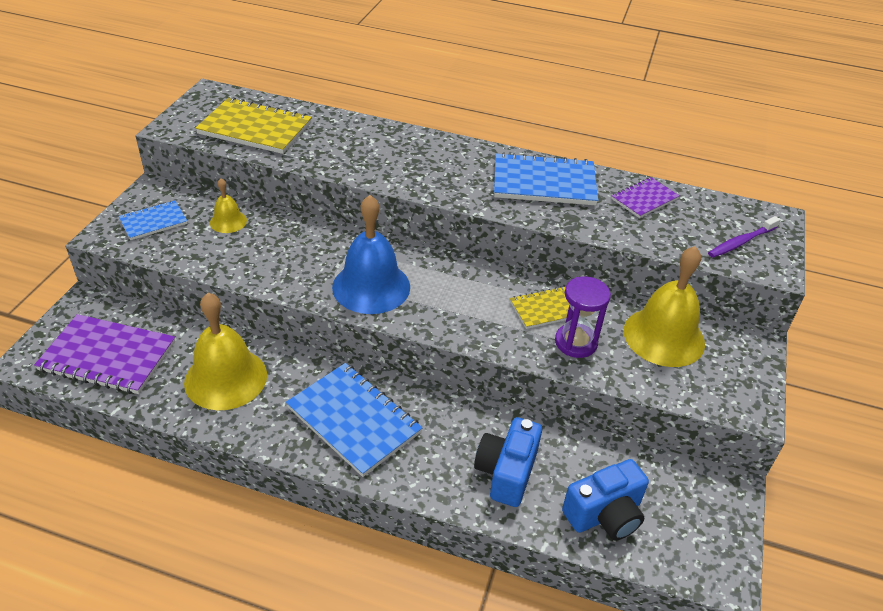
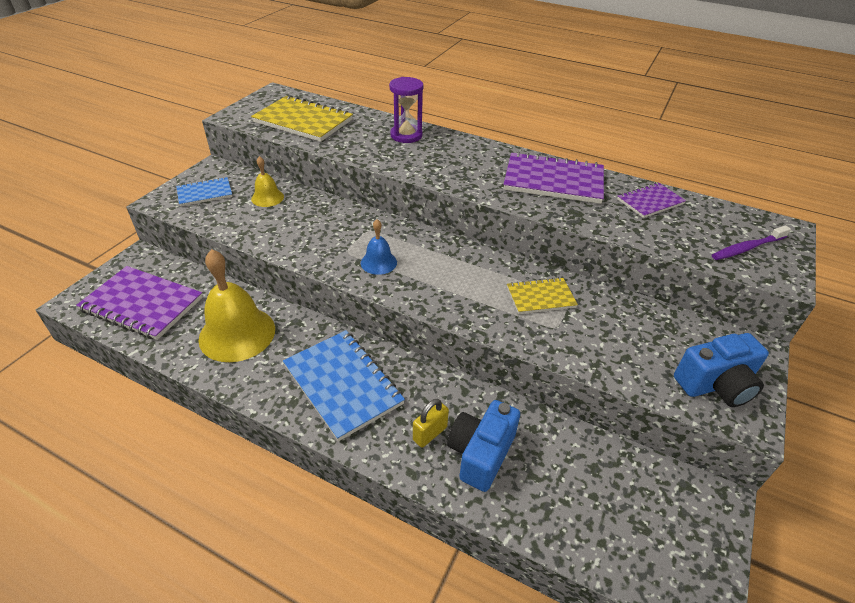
camera: 10 degrees right, 0 degrees up
blue bell [332,195,410,314] -> blue bell [361,219,397,275], size x0.50
blue notebook [494,152,598,205] -> purple notebook [503,152,604,204]
purple hourglass [555,276,611,358] -> purple hourglass moved to [389,77,424,143]
blue camera [562,459,649,540] -> blue camera moved to [674,333,769,407]
yellow bell [623,246,705,367] -> none
none -> yellow padlock [413,399,449,448]

